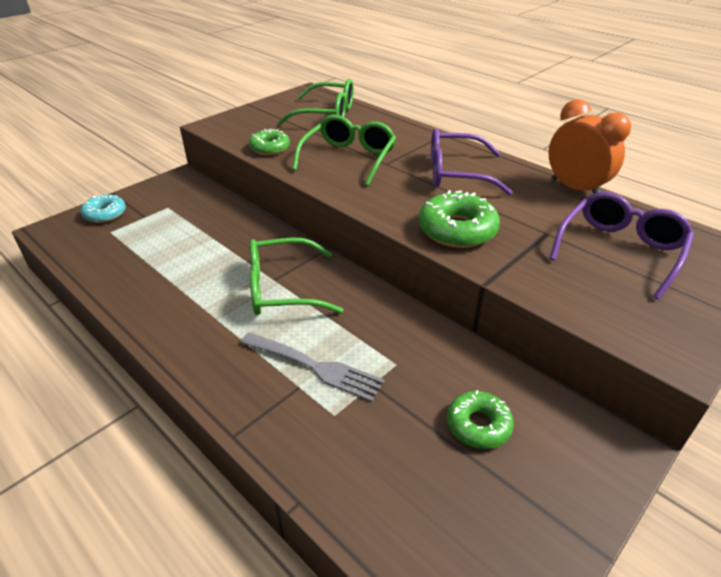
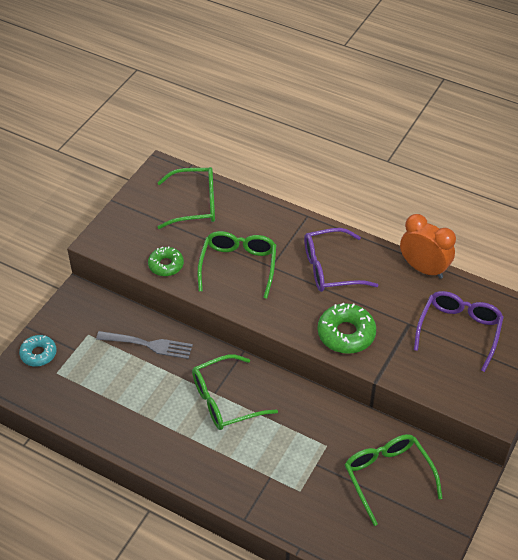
camera: 15 degrees left, 10 degrees up
grey fork [241,332,384,402] -> grey fork moved to [96,331,193,359]
green donut [447,390,514,449] -> green glasses [345,434,442,526]

